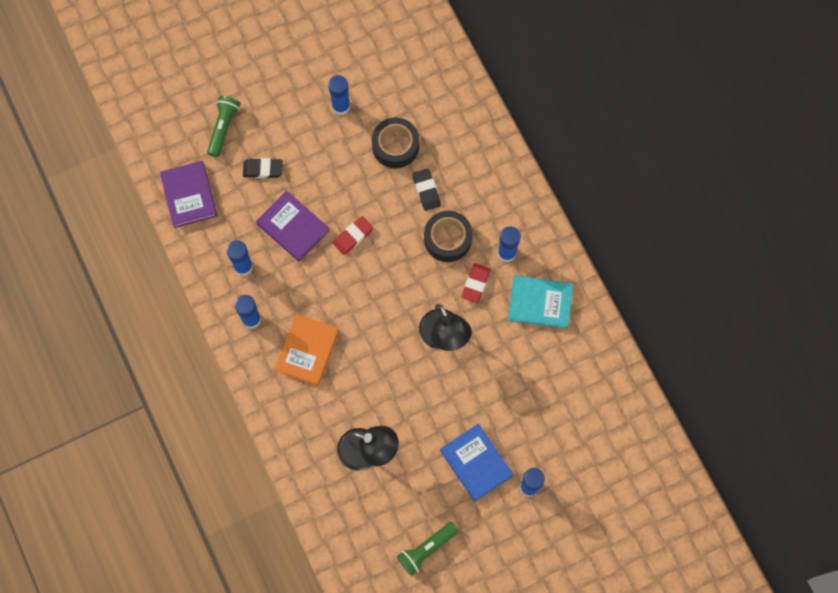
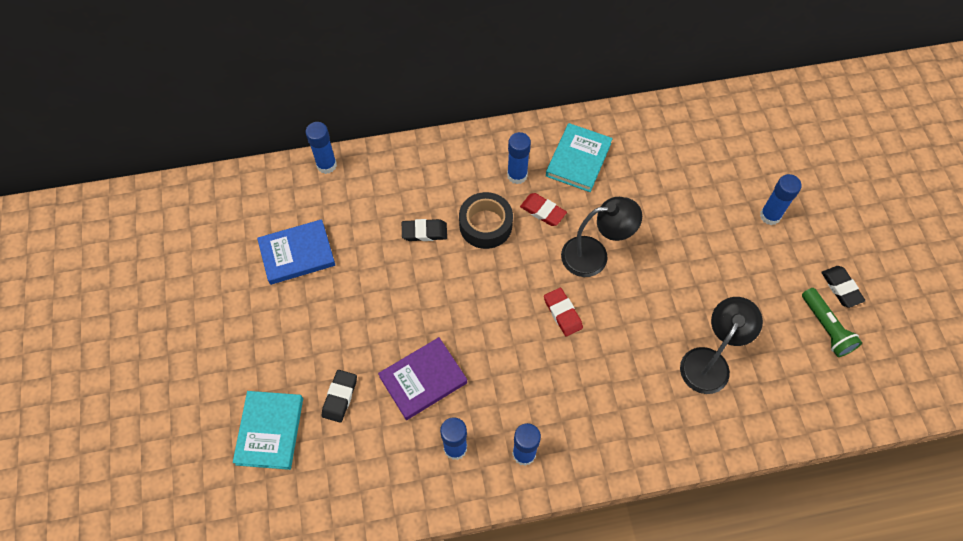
camera: 75 degrees left, 10 degrees down
purple book [160,161,217,228] -> none
green flashlight [207,96,241,157] -> turquoise book [233,391,303,470]
orange book [275,314,339,386] -> none
blue glue stick [328,75,350,115] -> blue glue stick moved to [306,122,337,174]
red eraser [333,216,373,255] -> red eraser moved to [544,288,583,337]
black tape [372,118,419,168] -> none
blue book [440,423,514,501] -> blue book moved to [257,219,335,285]
none -> black eraser [821,266,865,308]

